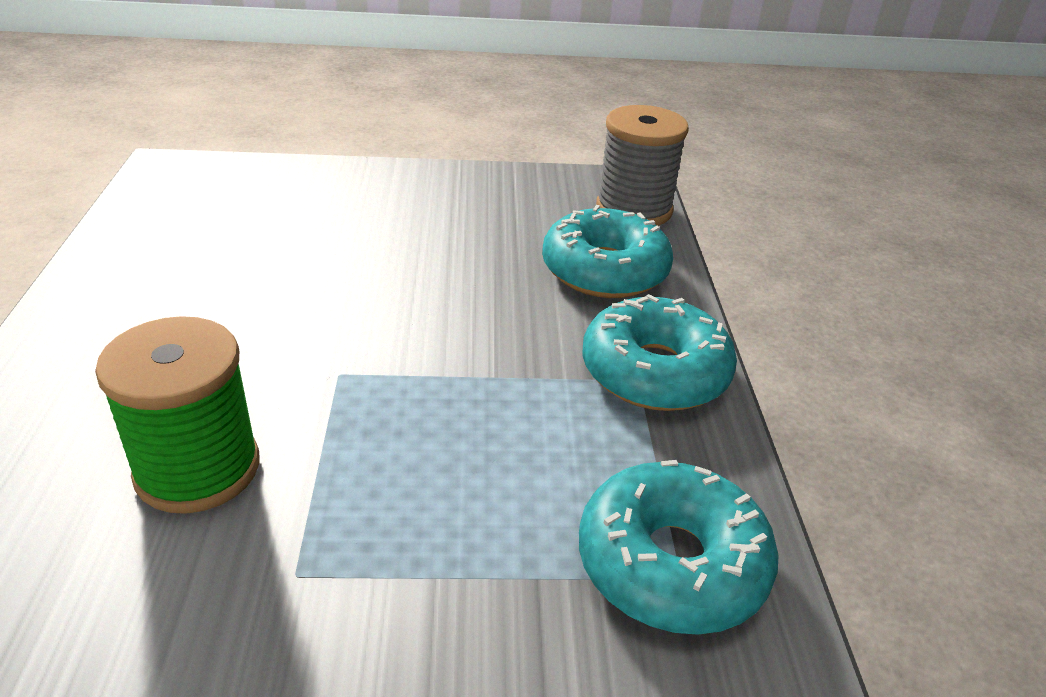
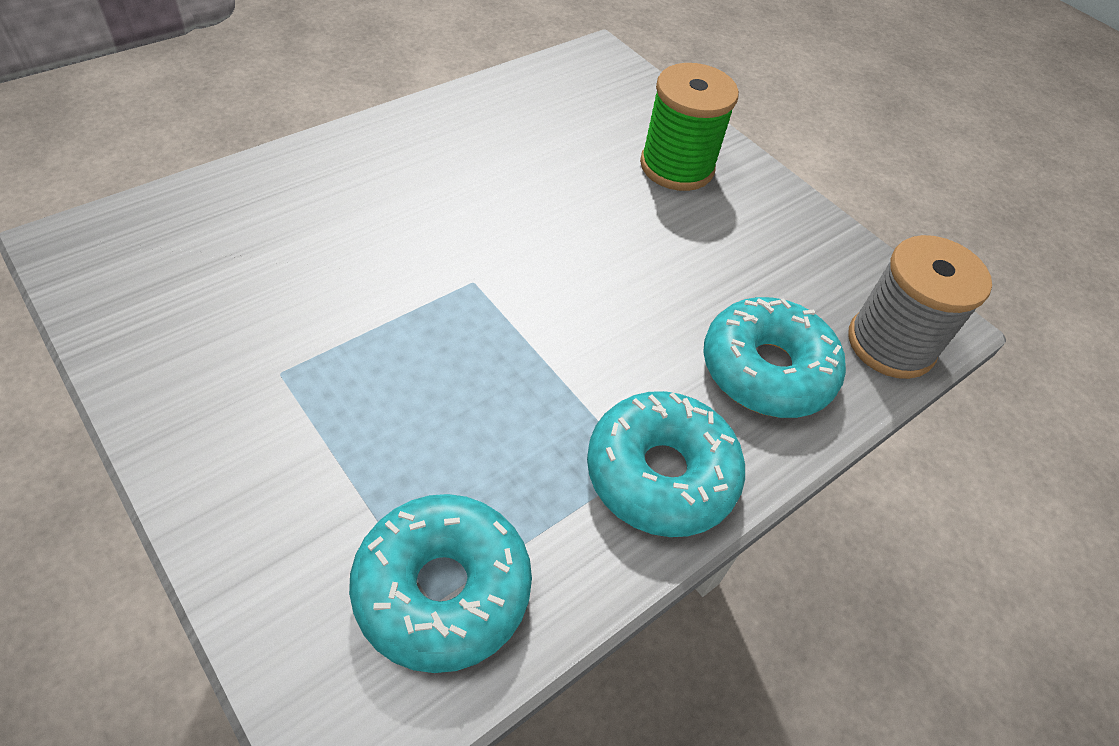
camera: 50 degrees right, 15 degrees up
green spool [95,316,259,514] -> green spool moved to [640,63,739,191]

